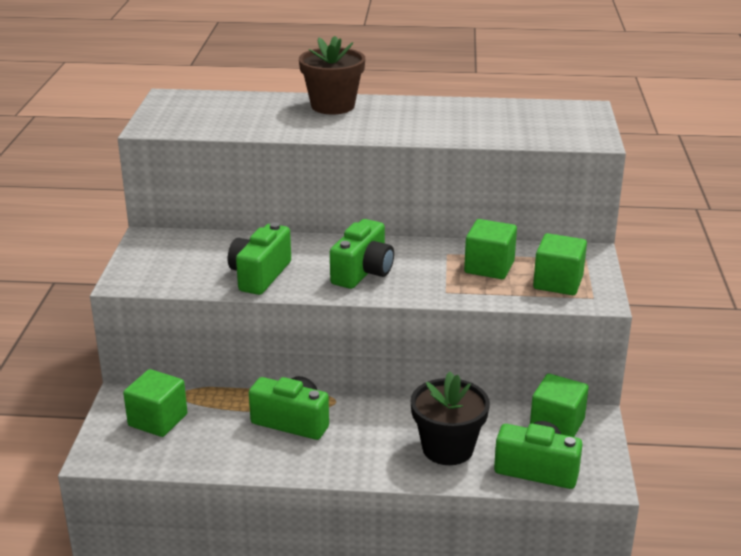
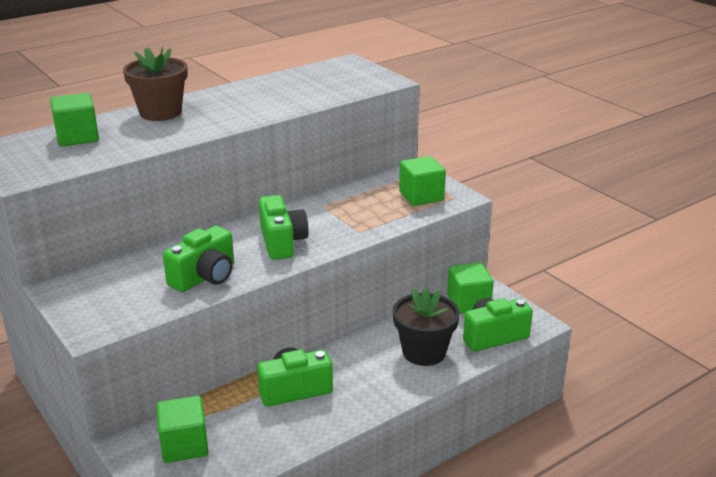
camera: 40 degrees left, 0 degrees up
green camera [228,222,291,295] -> green camera turned 120 degrees counterclockwise [163,226,234,292]
green cube [464,219,517,279] -> green cube moved to [50,93,99,147]

